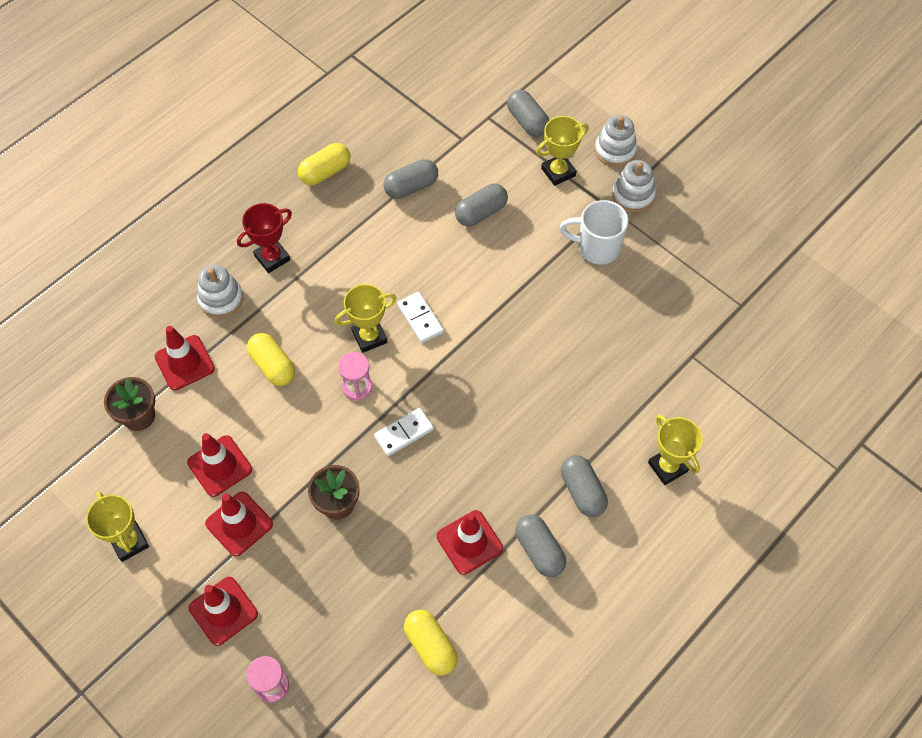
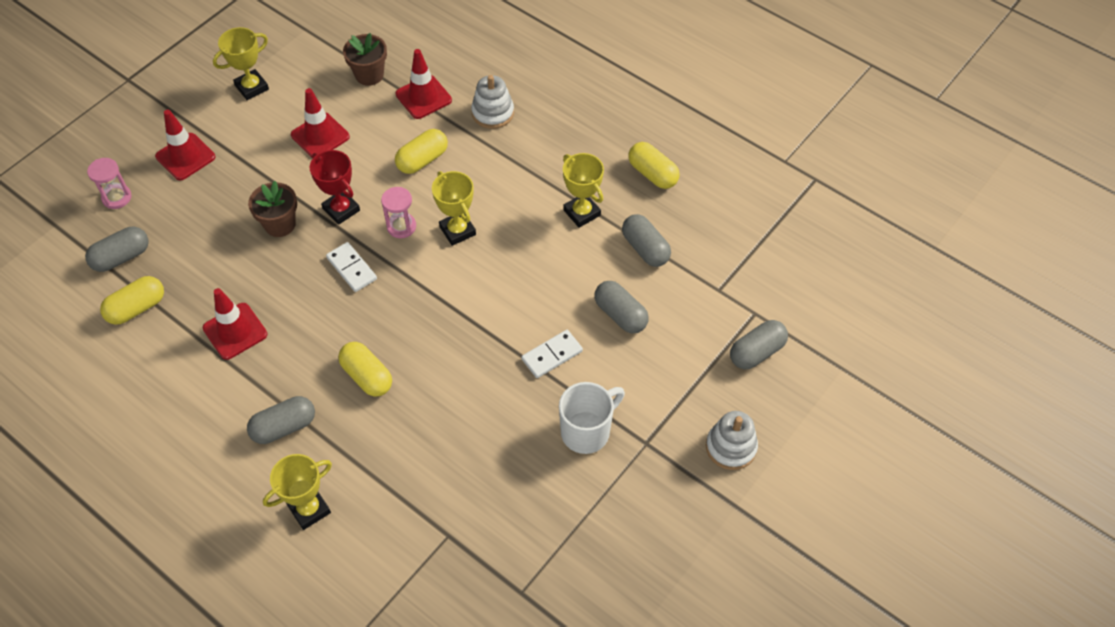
camera: 85 degrees right, 5 degrees down
red traffic cone [205,491,273,556] -> none
red trophy [237,203,292,273] -> red trophy moved to [310,150,360,225]
white domino [397,292,444,343] -> white domino moved to [522,330,583,378]
grey capsule [515,515,566,577] -> grey capsule moved to [85,227,148,272]
yellow trophy [536,116,589,186] -> yellow trophy moved to [563,153,604,228]
white mug [559,200,628,265] -> white mug turned 45 degrees clockwise [559,382,625,454]
white stacking toy [612,160,656,213] -> none
none -> yellow capsule [338,342,392,397]

